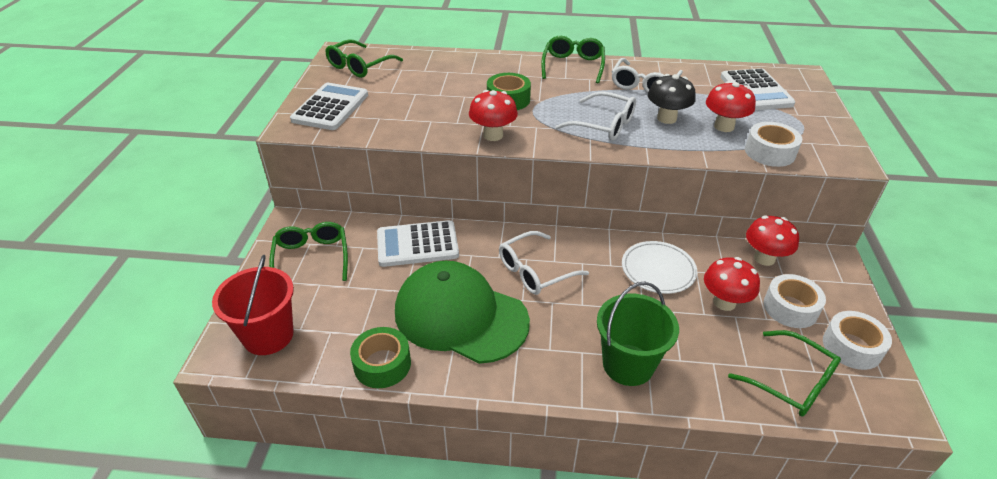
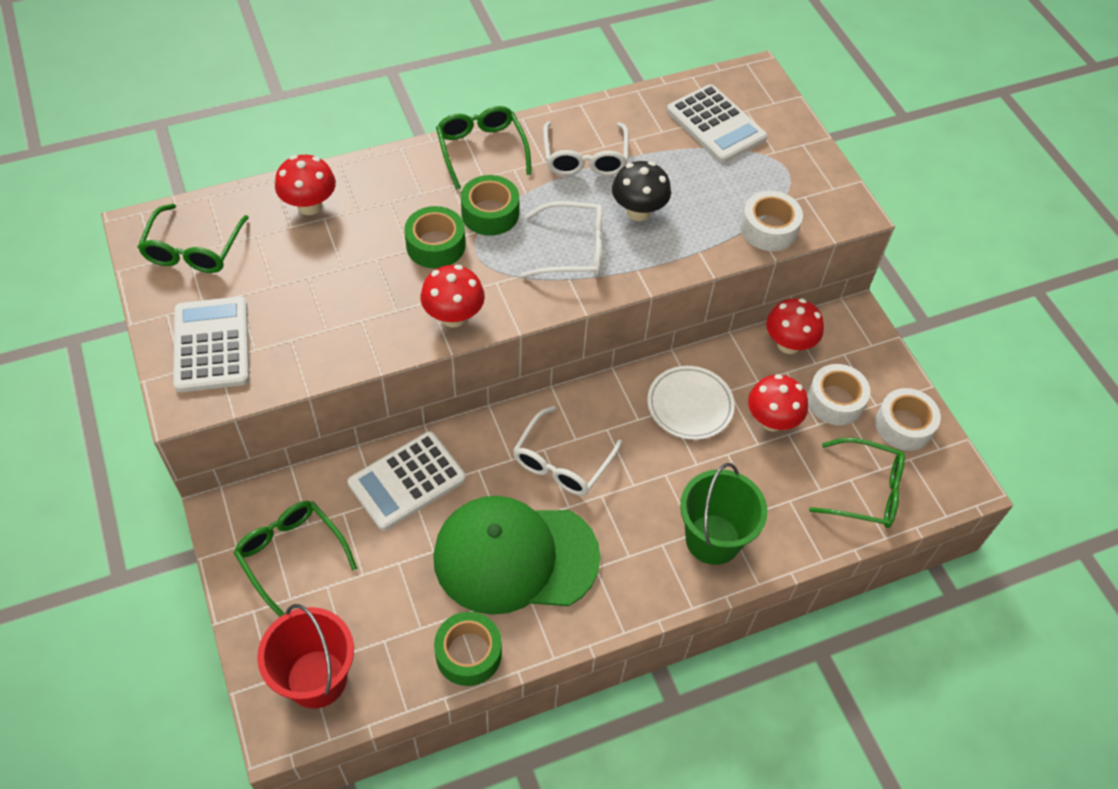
camera: 30 degrees left, 15 degrees up
red mushroom [706,81,756,132] -> red mushroom moved to [275,155,336,215]
none -> green tape [461,175,519,236]

